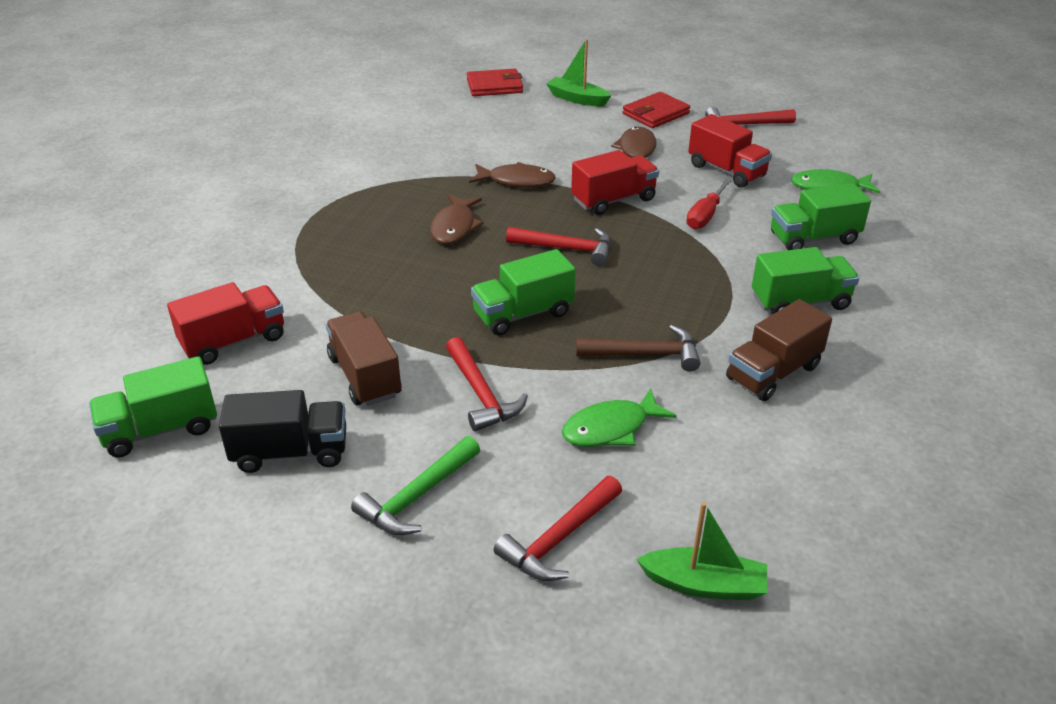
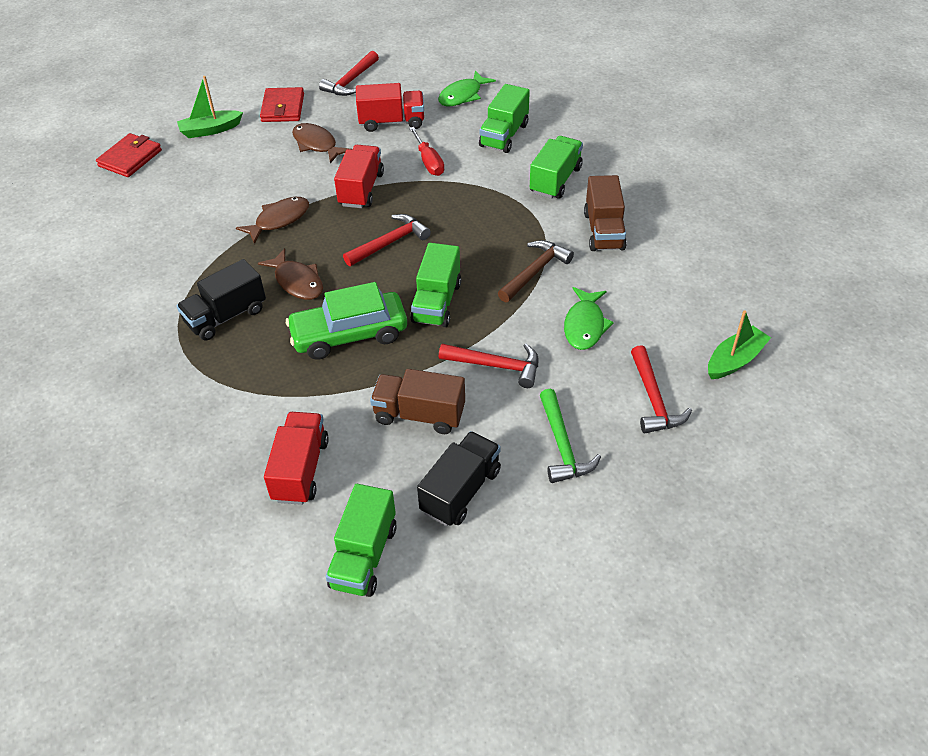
camera: 50 degrees left, 10 degrees up
none -> black truck [176,259,266,341]
none -> green car [286,282,407,360]

